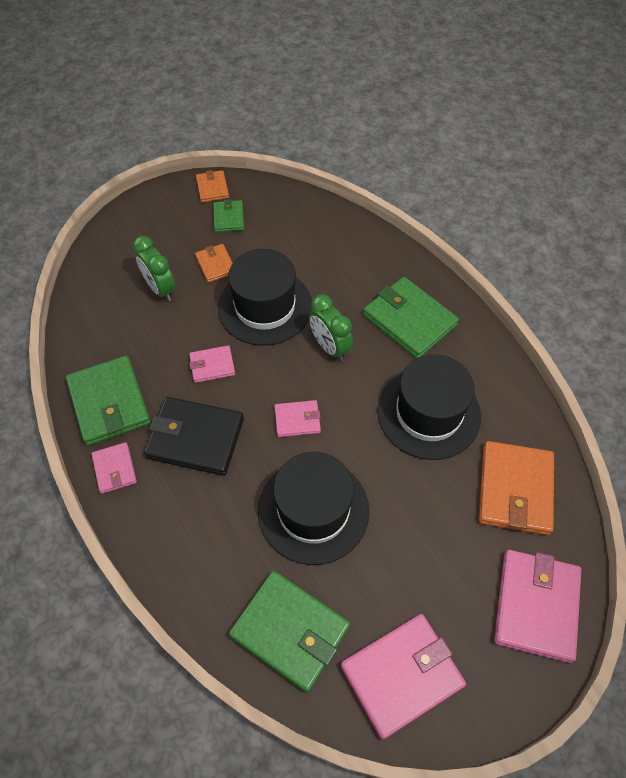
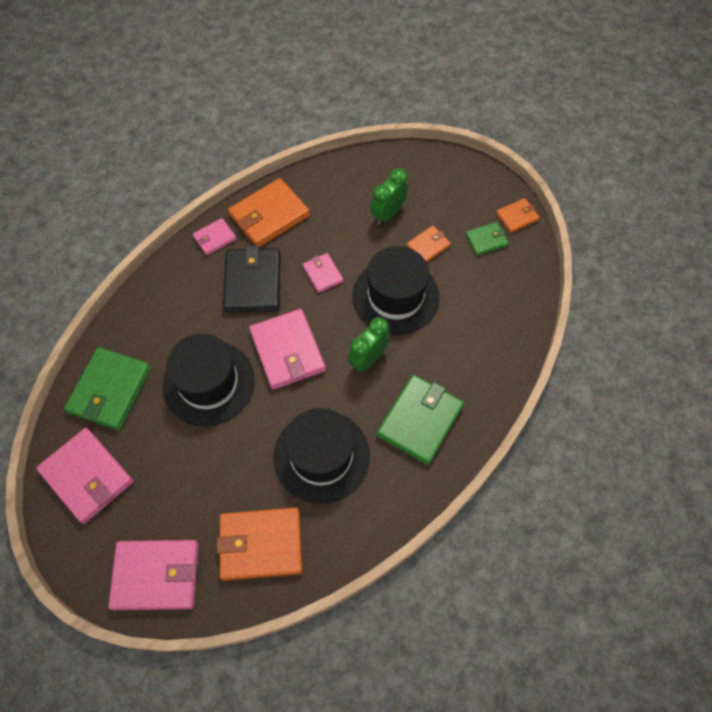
camera: 75 degrees right, 5 degrees up
green wallet [66,356,151,446] -> orange wallet [228,178,310,248]
pink wallet [275,400,321,437] -> pink wallet [249,309,326,390], size x1.89

